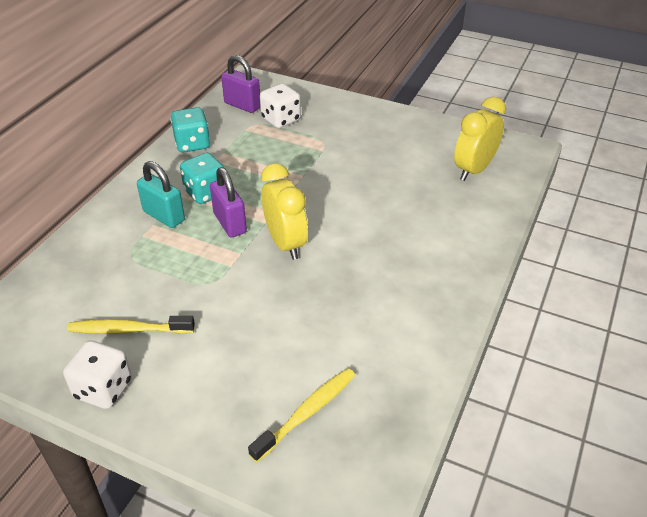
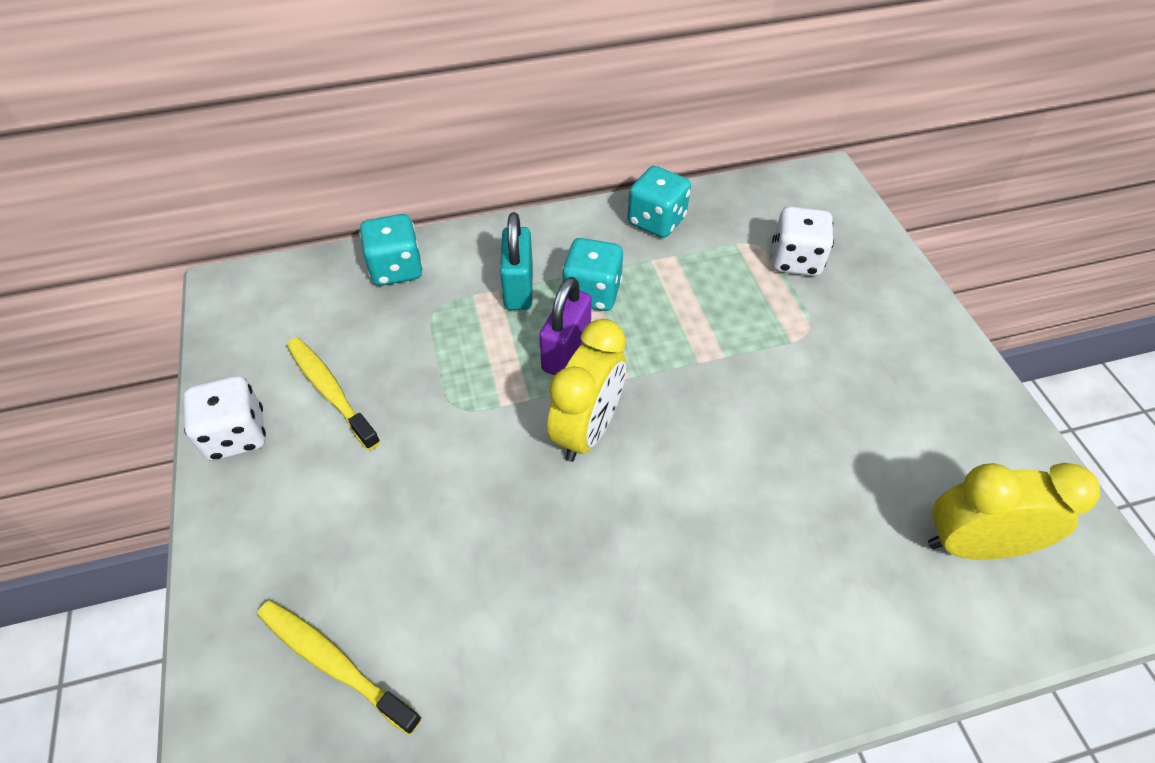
camera: 50 degrees right, 10 degrees up
purple padlock [221,55,260,113] -> none
yellow toothbrush [248,368,355,462] -> yellow toothbrush turned 150 degrees counterclockwise [257,600,422,735]
none -> turquoise dice [359,214,423,286]

